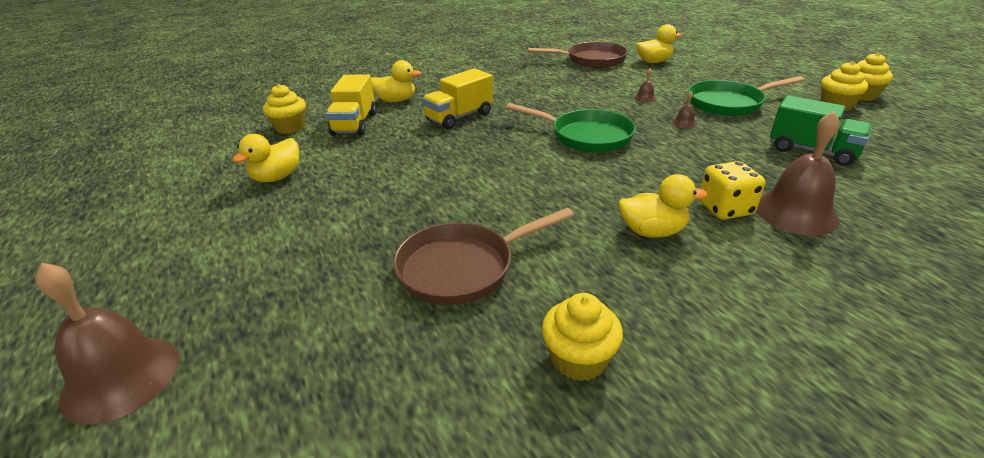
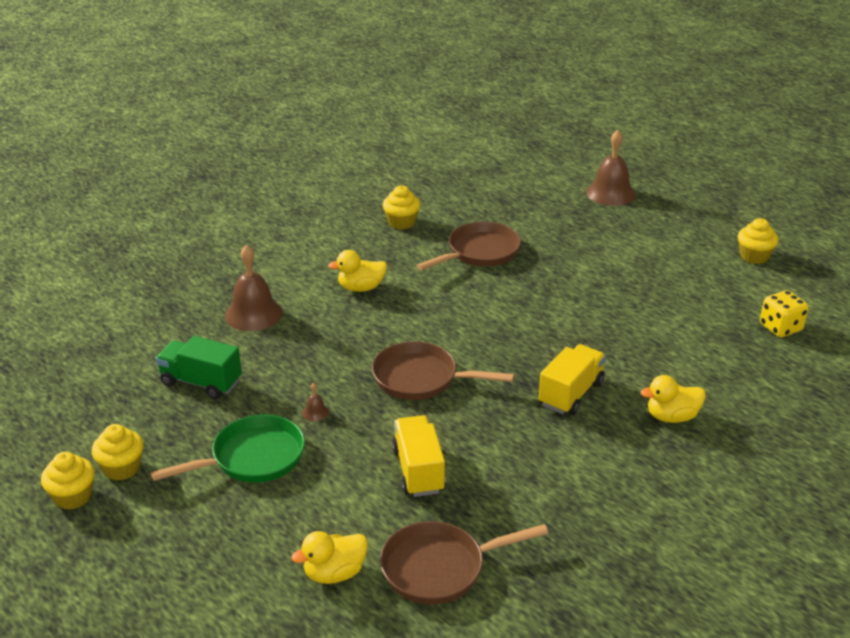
camera: 165 degrees right, 0 degrees up
yellow duck [233,134,299,182] -> none
yellow cupcake [263,84,306,134] -> yellow cupcake moved to [738,218,779,264]
yellow truck [326,74,377,136] -> yellow truck moved to [392,415,446,497]
green pan [506,103,636,153] -> brown pan [372,341,514,400]
brown bell [634,68,656,102] -> none
yellow dice [699,161,765,220] -> yellow dice moved to [760,290,809,337]

